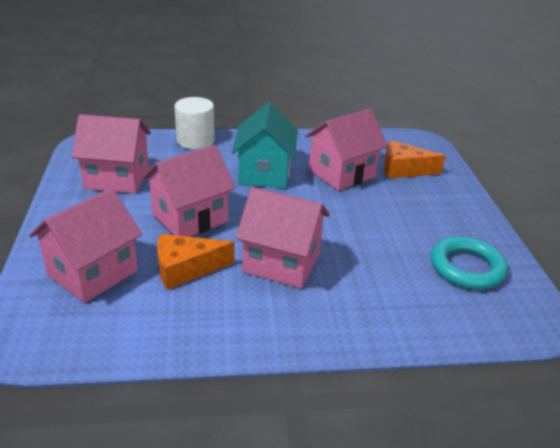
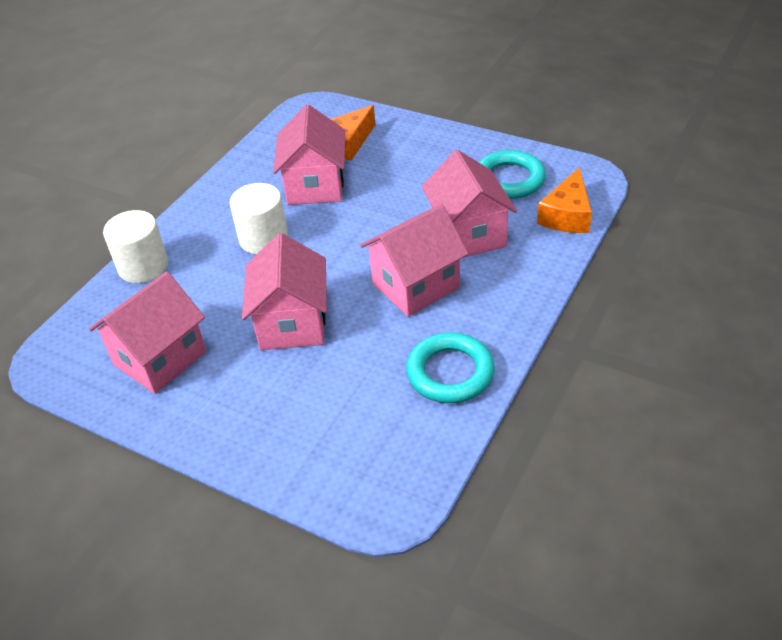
camera: 50 degrees left, 10 degrees up
pink house [29,188,142,303] -> pink house moved to [422,150,517,258]
orange cheese [157,234,234,290] -> orange cheese moved to [537,167,592,233]
turquoise house [232,102,298,188] -> white cylinder [230,183,288,254]
none -> turquoise ring [406,332,495,403]

